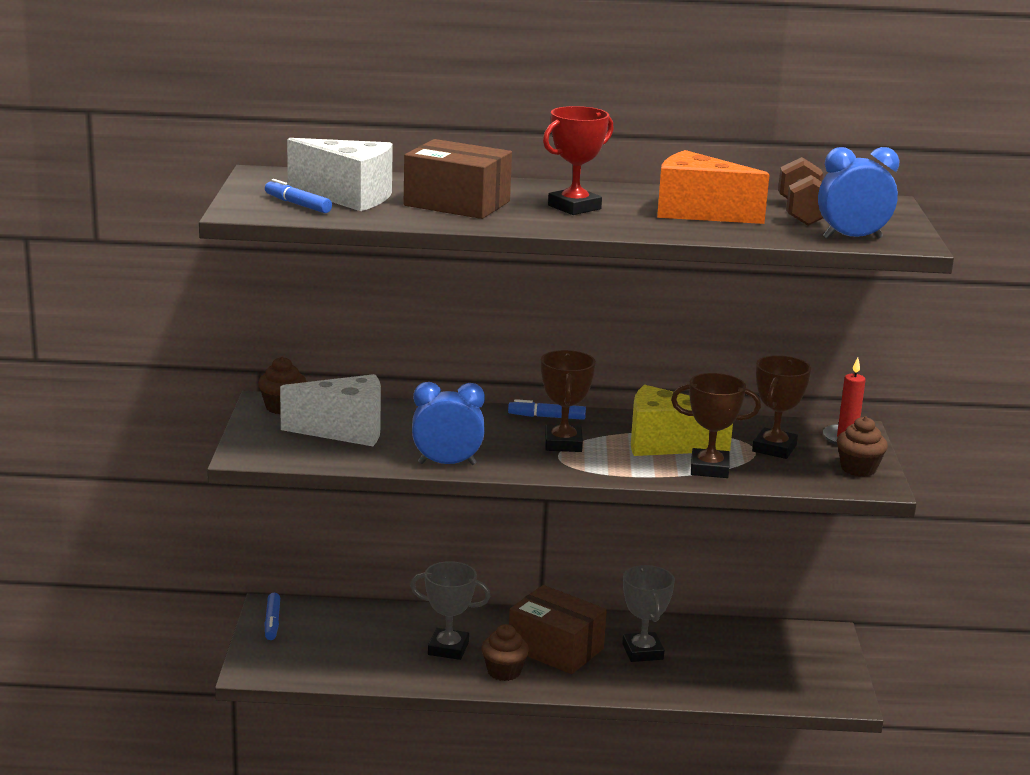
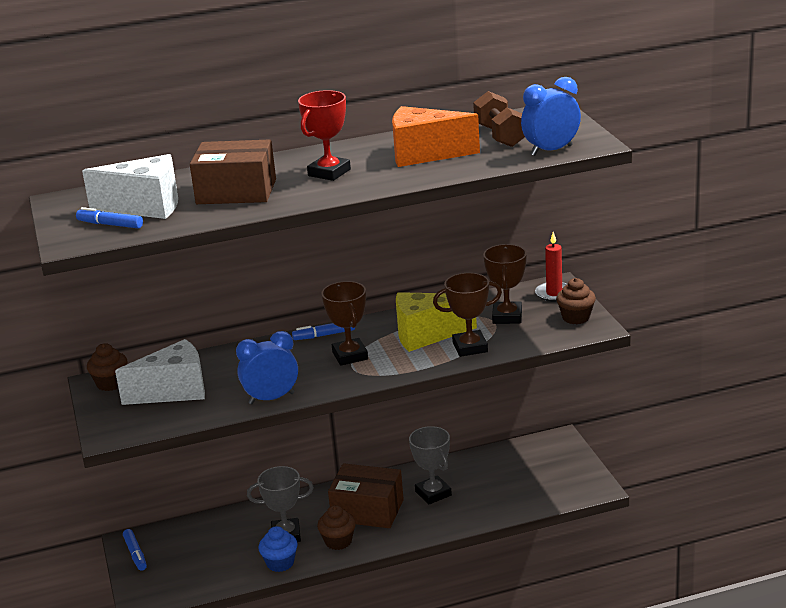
camera: 15 degrees left, 5 degrees up
none -> blue cupcake [259,526,297,572]

